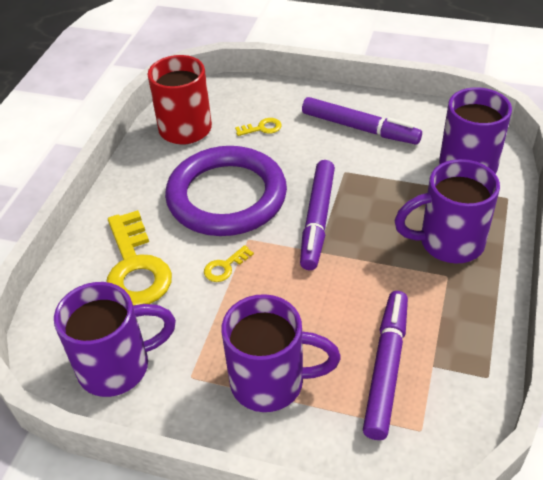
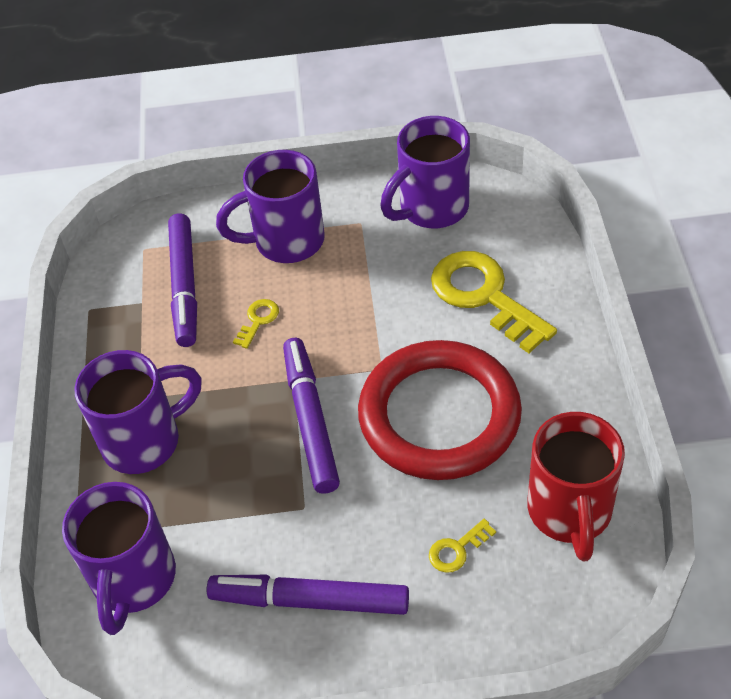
camera: 160 degrees right, 5 degrees up
purple ring [165,146,287,236] -> red ring [358,340,522,480]
yellow key [204,245,254,282] -> yellow key moved to [233,299,279,349]

